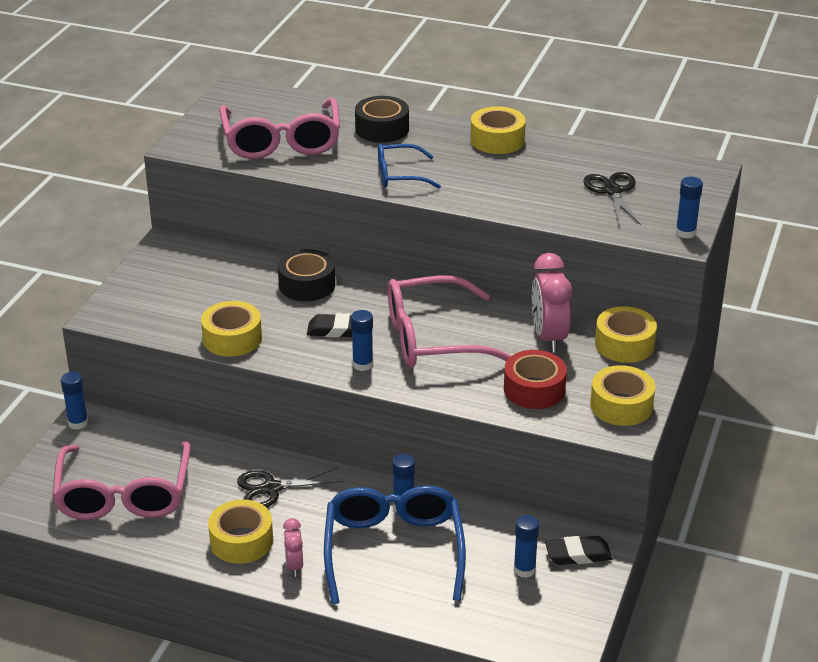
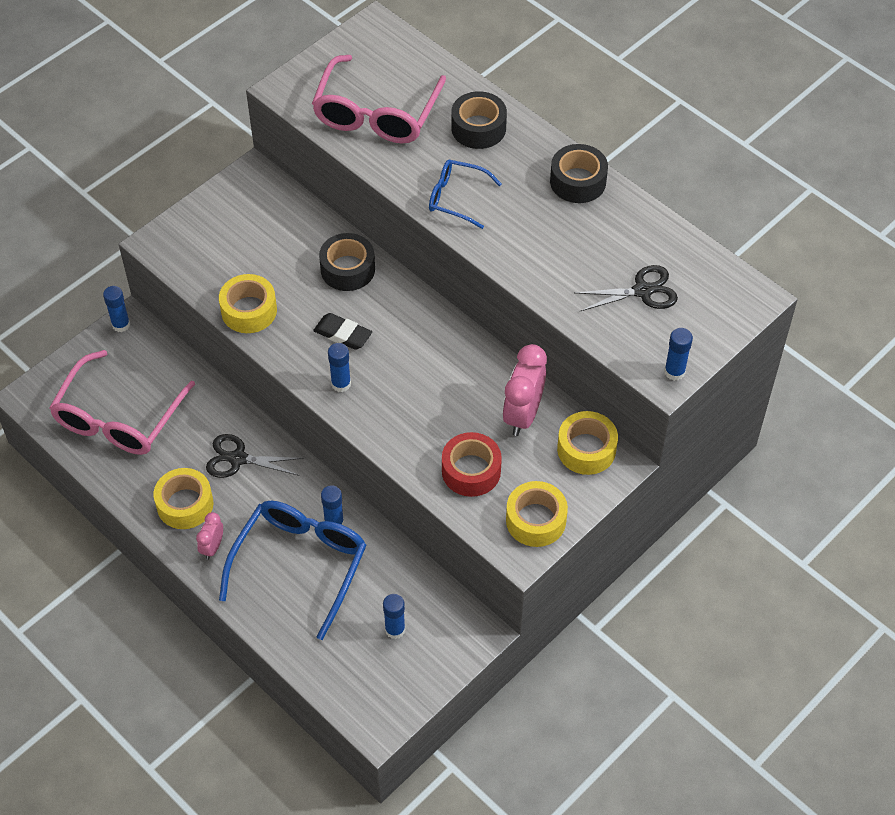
camera: 25 degrees right, 20 degrees up
pink glasses [388,276,512,368] -> none
yellow tape [470,106,526,154] -> black tape [550,144,608,203]
black eraser [545,536,612,565] -> none
black scissors [583,172,641,225] -> black scissors turned 60 degrees clockwise [575,265,678,311]

